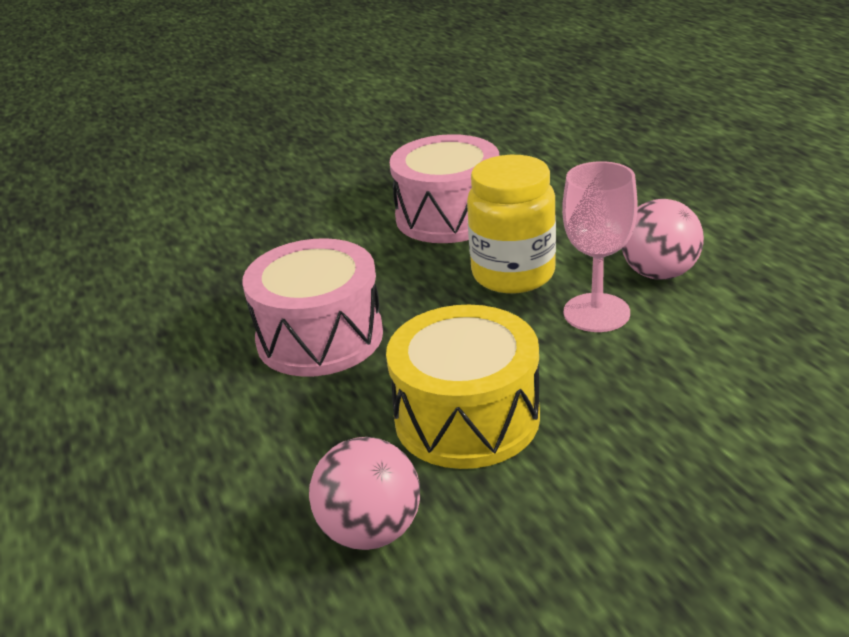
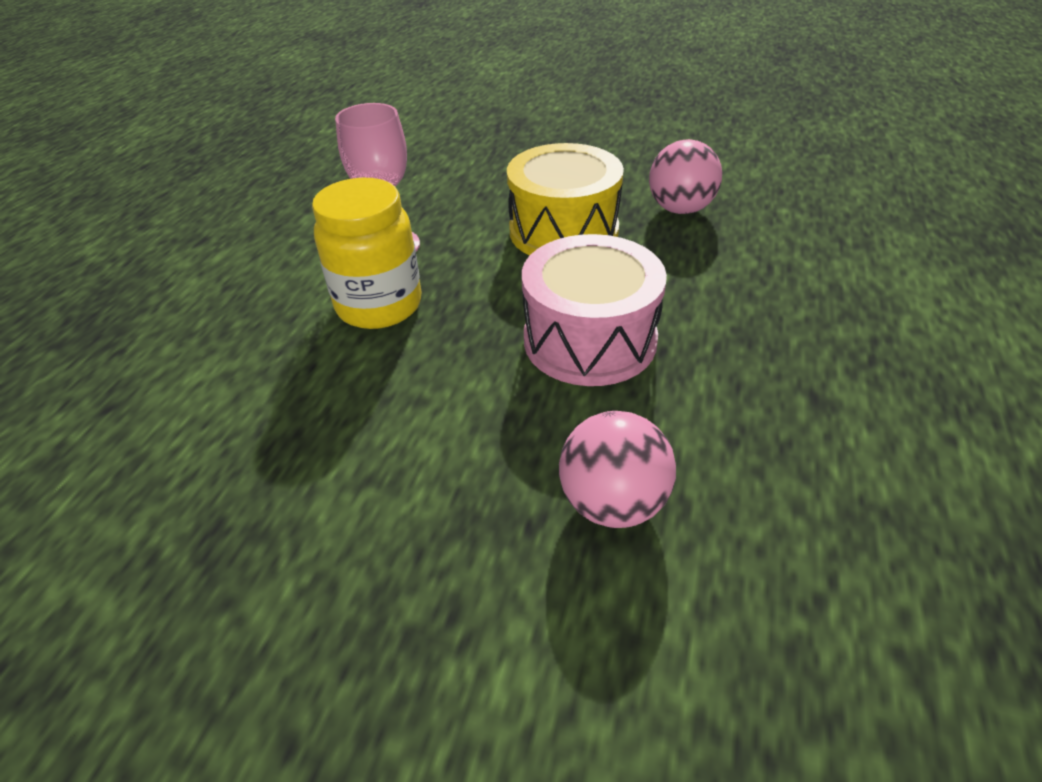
camera: 140 degrees left, 10 degrees up
pink drum [390,134,499,243] -> none
pink ball [622,199,704,280] -> pink ball moved to [559,411,676,528]

